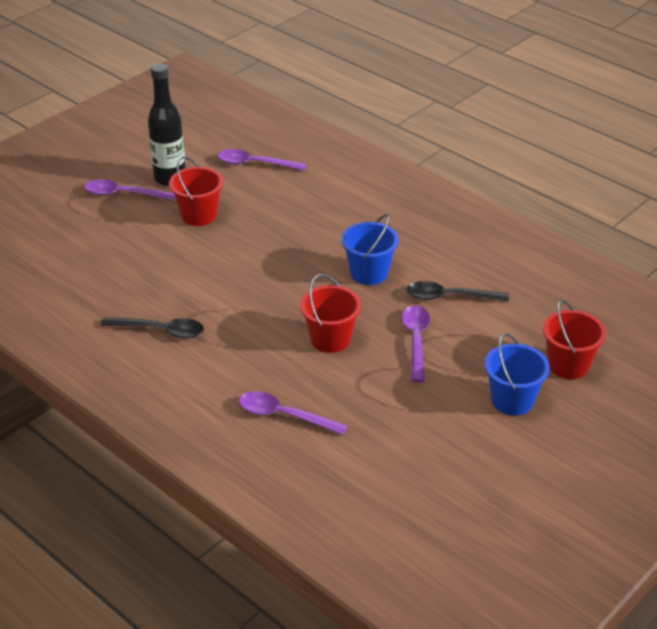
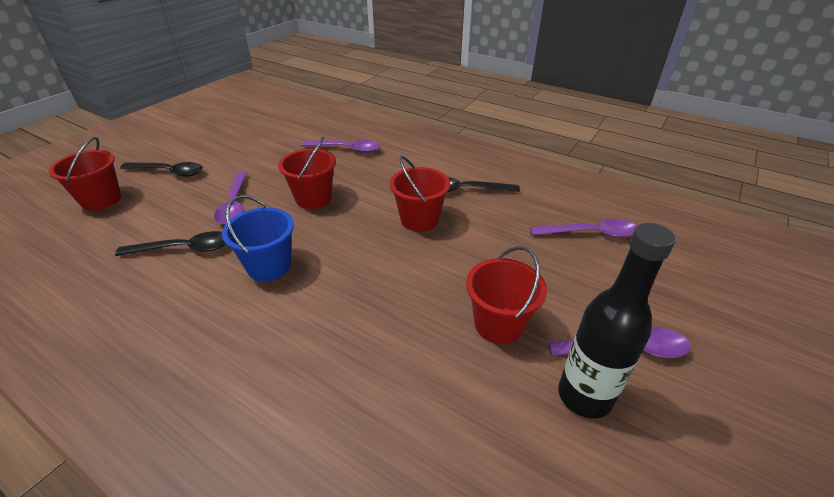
camera: 170 degrees right, 0 degrees up
purple spoon [218,149,306,171] -> purple spoon moved to [530,219,637,238]
blue bucket [485,333,550,415] -> black spoon [120,162,203,177]
none -> red bucket [390,156,450,232]

